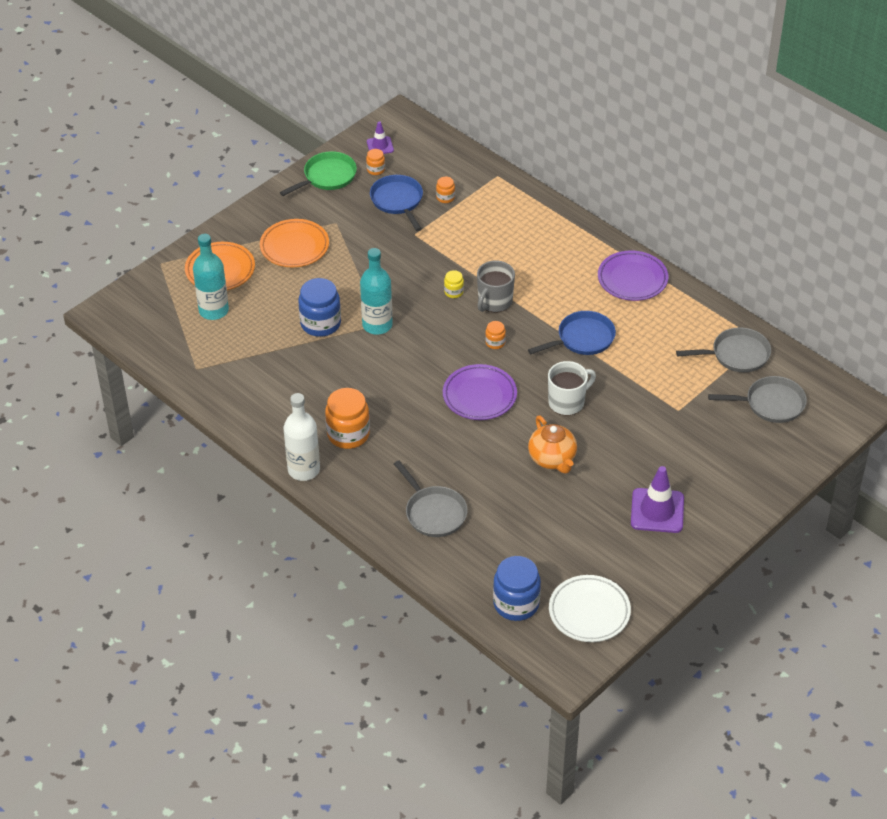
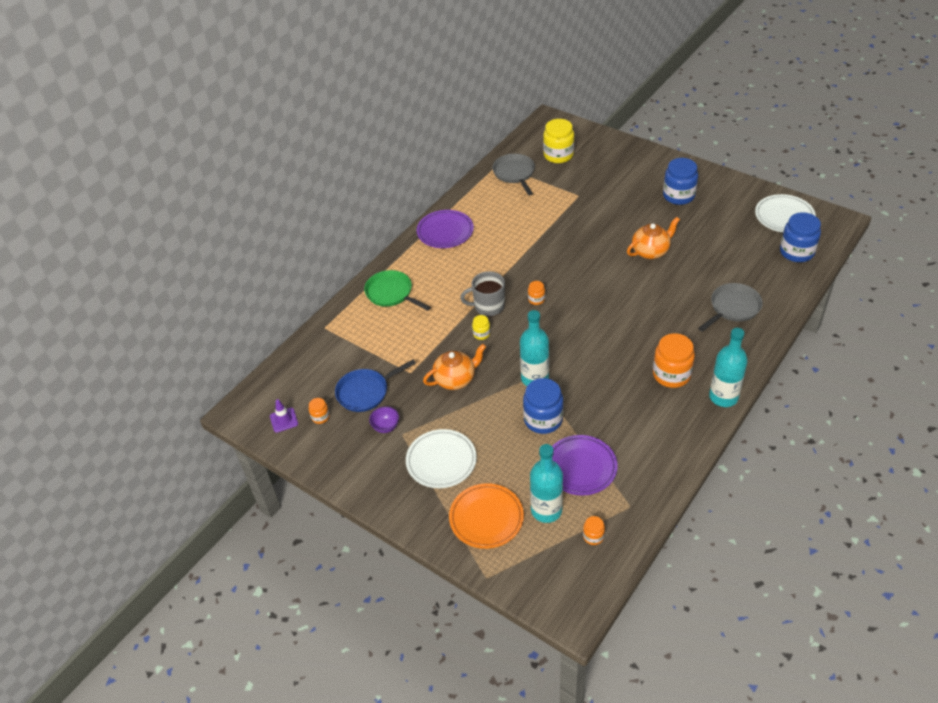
camera: 95 degrees left, 0 degrees up
orange plate [260,219,329,267] -> white plate [406,429,477,488]
green pan [280,151,357,196] -> green pan moved to [364,270,431,311]
white bottle [284,393,320,481] -> turquoise bottle [709,328,748,407]
orange jar [436,177,455,203] -> orange jar moved to [583,516,605,545]
purple plate [443,364,517,420] -> purple plate moved to [552,435,618,495]
grey mug [477,260,515,313] -> grey mug turned 150 degrees clockwise [460,271,505,317]
blue pan [528,311,616,355] -> none
white mug [548,361,596,416] -> none
purple traffic cone [631,466,684,533] -> blue jar [663,158,698,205]
grey pan [708,376,807,423] -> yellow jar [543,119,574,163]
none -> purple bowl [369,406,399,433]
none -> orange teapot [423,344,486,390]

